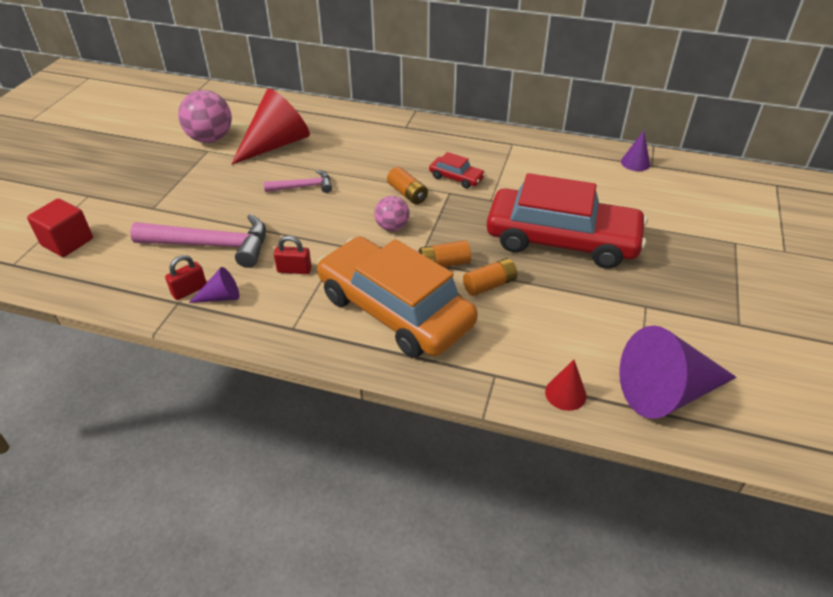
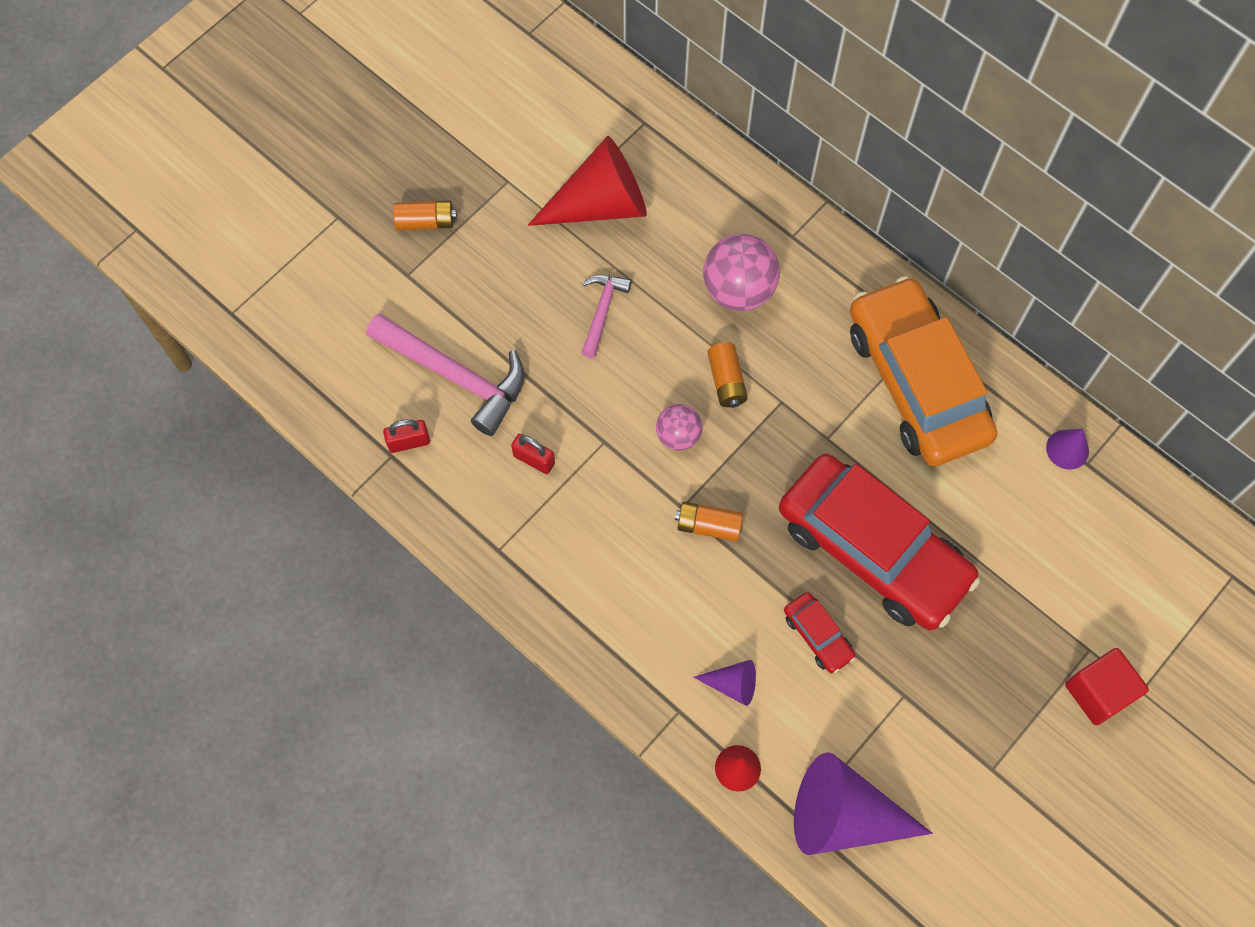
camera: 25 degrees right, 25 degrees up
red cube [27,198,93,257] -> red cube moved to [1065,648,1149,725]
pink ball [178,90,232,143] -> pink ball moved to [703,234,780,311]
purple cone [189,267,239,303] -> purple cone moved to [694,660,756,706]
pink hammer [264,170,332,193] -> pink hammer turned 90 degrees counterclockwise [582,275,632,358]
orange car [317,236,478,358] -> orange car moved to [850,276,997,466]
red car [429,152,485,189] -> red car moved to [784,592,856,673]
orange battery [463,258,517,296] -> orange battery moved to [393,200,457,230]

